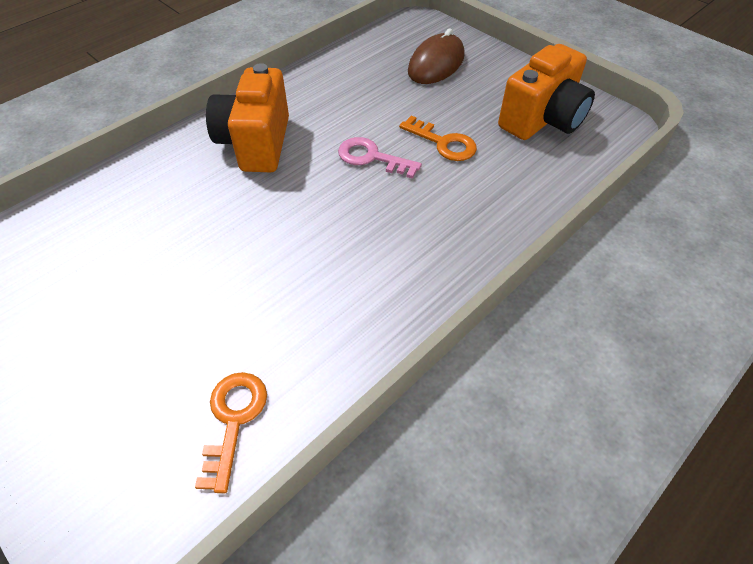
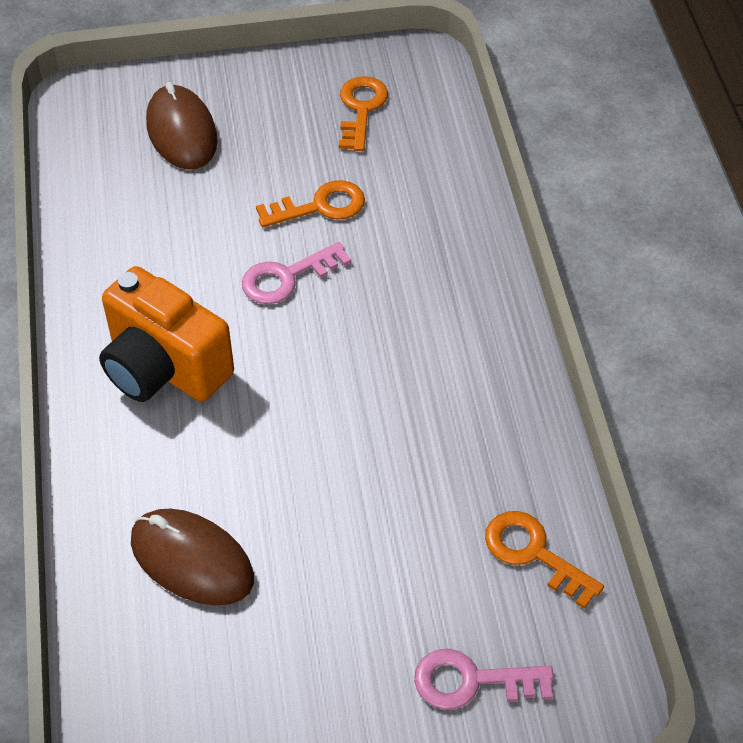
camera: 55 degrees left, 0 degrees up
orange camera [498,44,595,140] -> orange key [339,76,388,151]
none -> brown mouse [131,509,254,605]
none -> pink key [414,649,554,710]

